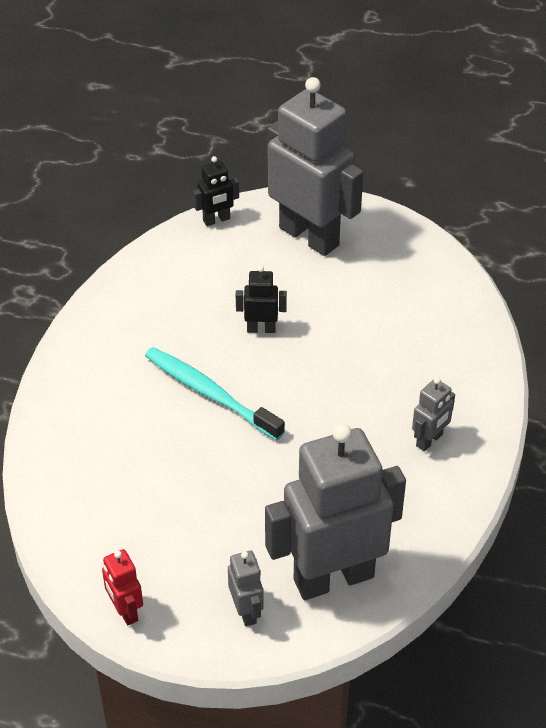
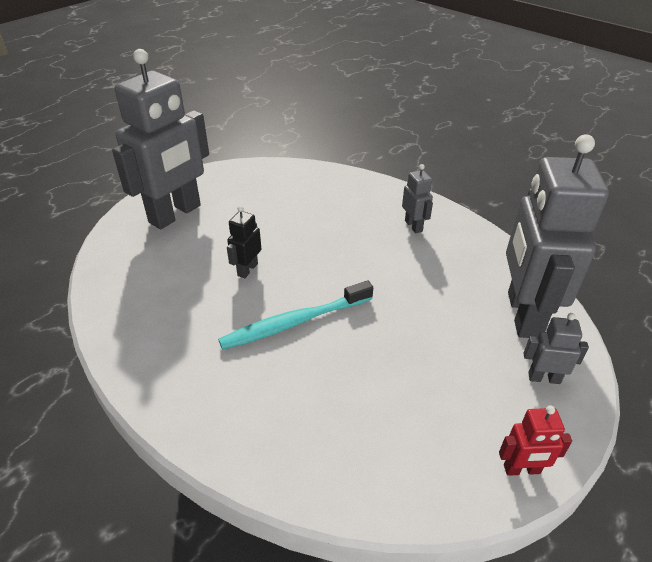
camera: 65 degrees left, 5 degrees down
black robot [193,156,239,226] -> none
grey robot [267,77,363,256] -> grey robot turned 150 degrees clockwise [112,49,209,229]

